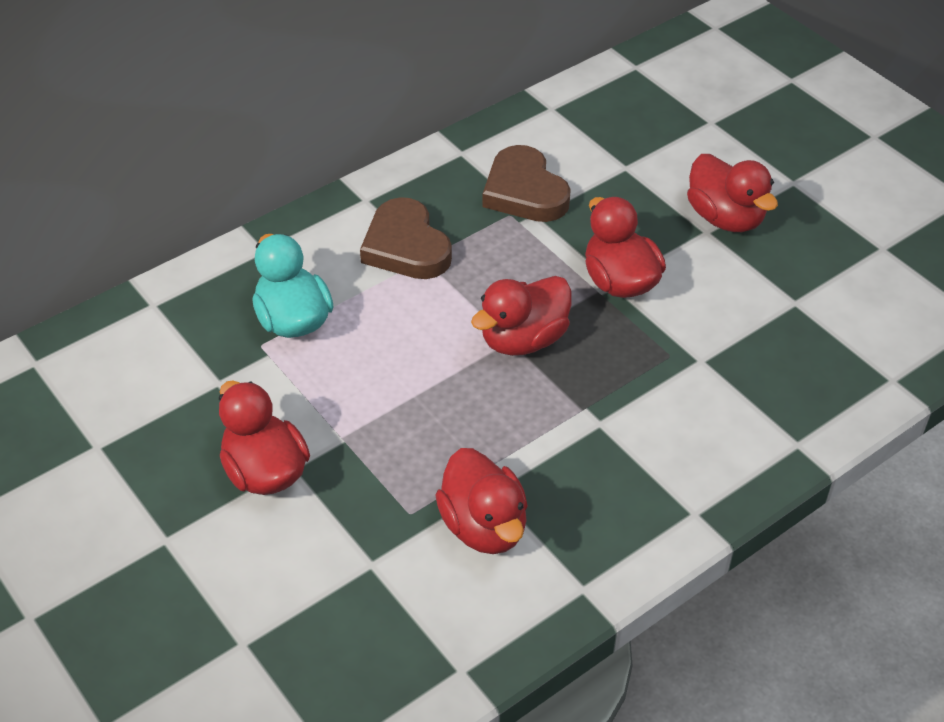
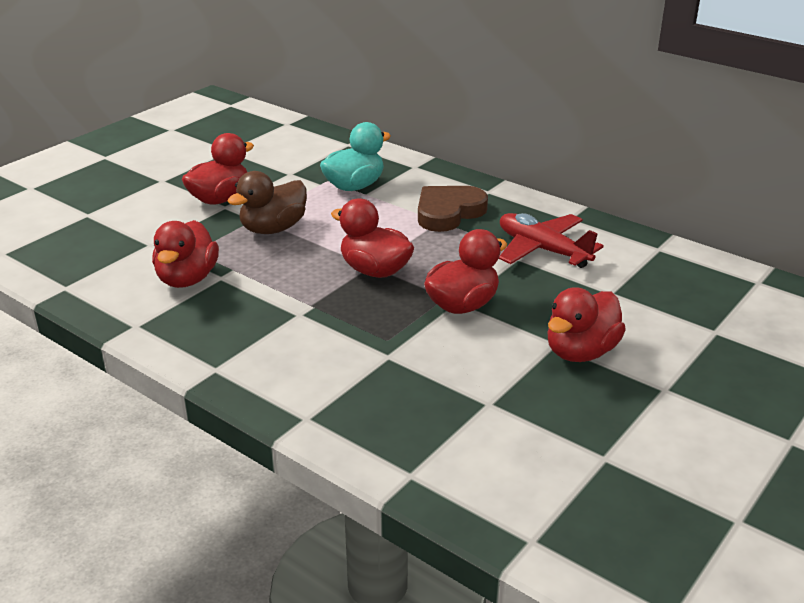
camera: 75 degrees right, 15 degrees down
red duck [435,448,528,554] -> red duck turned 45 degrees counterclockwise [152,220,219,288]
brown heart [483,145,571,222] -> red plane [499,213,604,268]
none -> brown duck [228,171,307,234]

